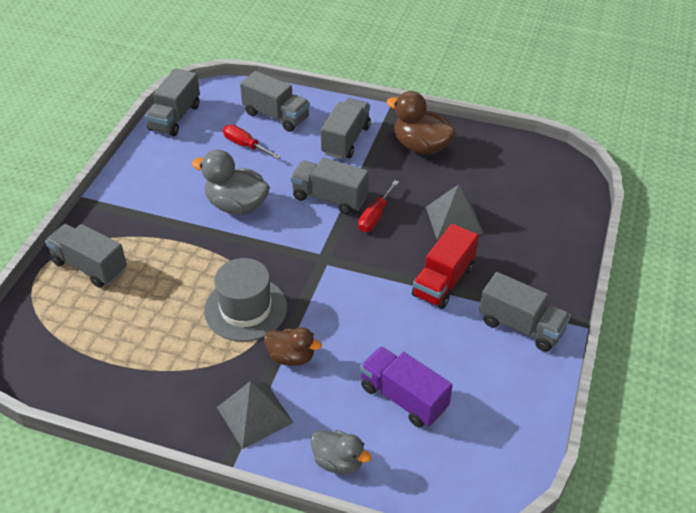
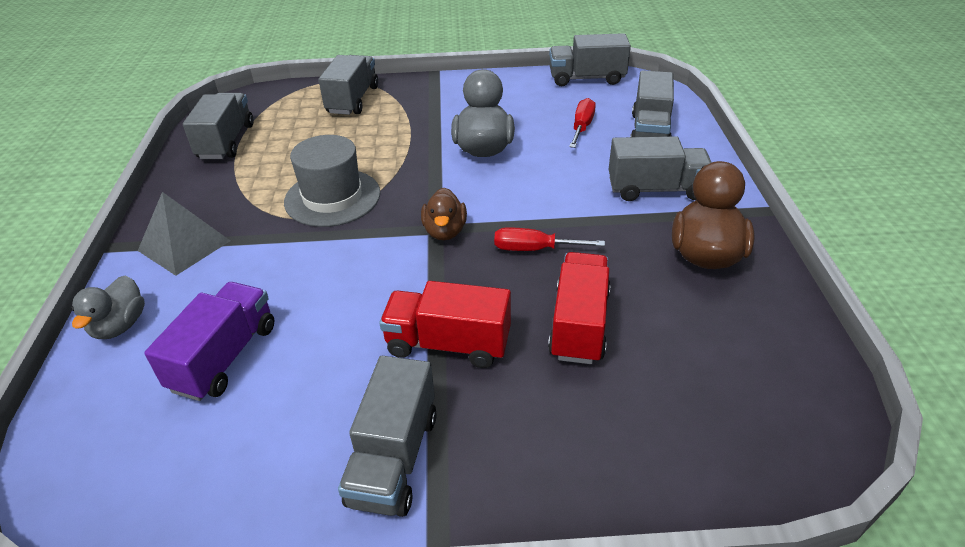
camera: 70 degrees right, 5 degrees down
brown duck [264,327,322,366] -> brown duck moved to [421,188,467,240]
grey truck [290,158,369,214] -> grey truck moved to [183,93,254,159]
grey pyramid [426,184,483,240] -> red truck [548,252,611,364]

